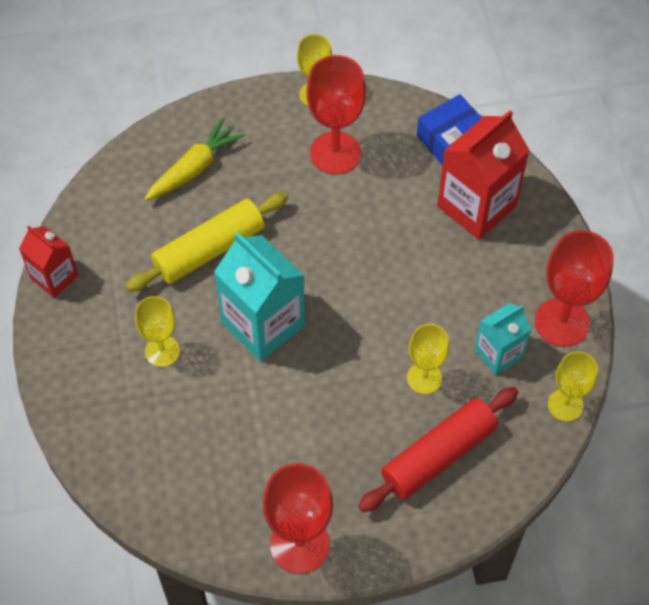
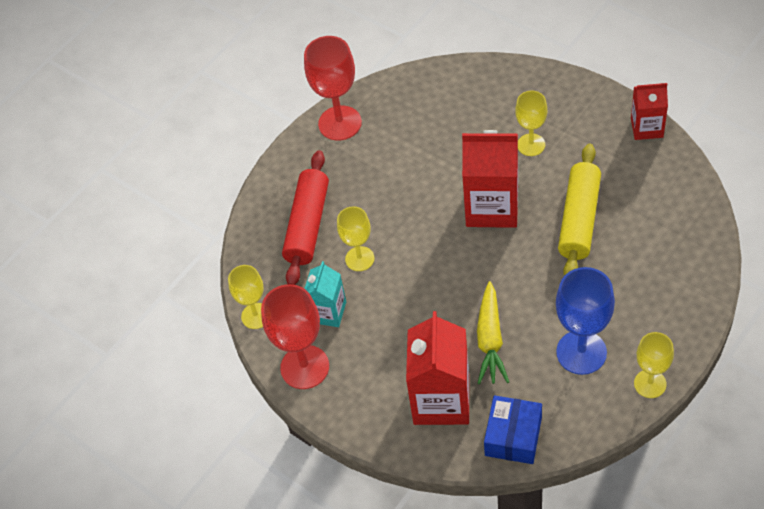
camera: 145 degrees right, 5 degrees down
yellow carrot [145,118,245,201] -> yellow carrot moved to [477,281,509,384]
turquoise carton [214,232,305,361] -> red carton [462,130,518,228]
red goblet [307,55,366,174] -> blue goblet [556,267,615,375]

